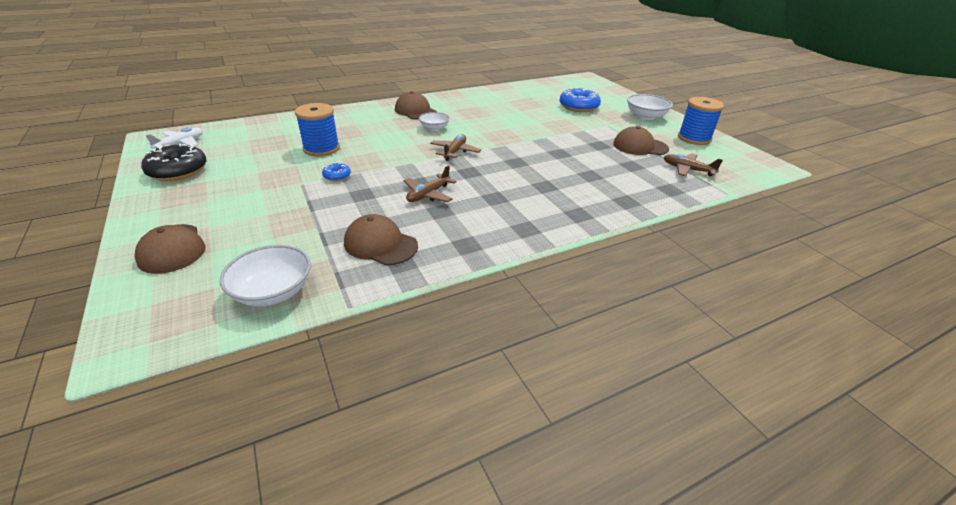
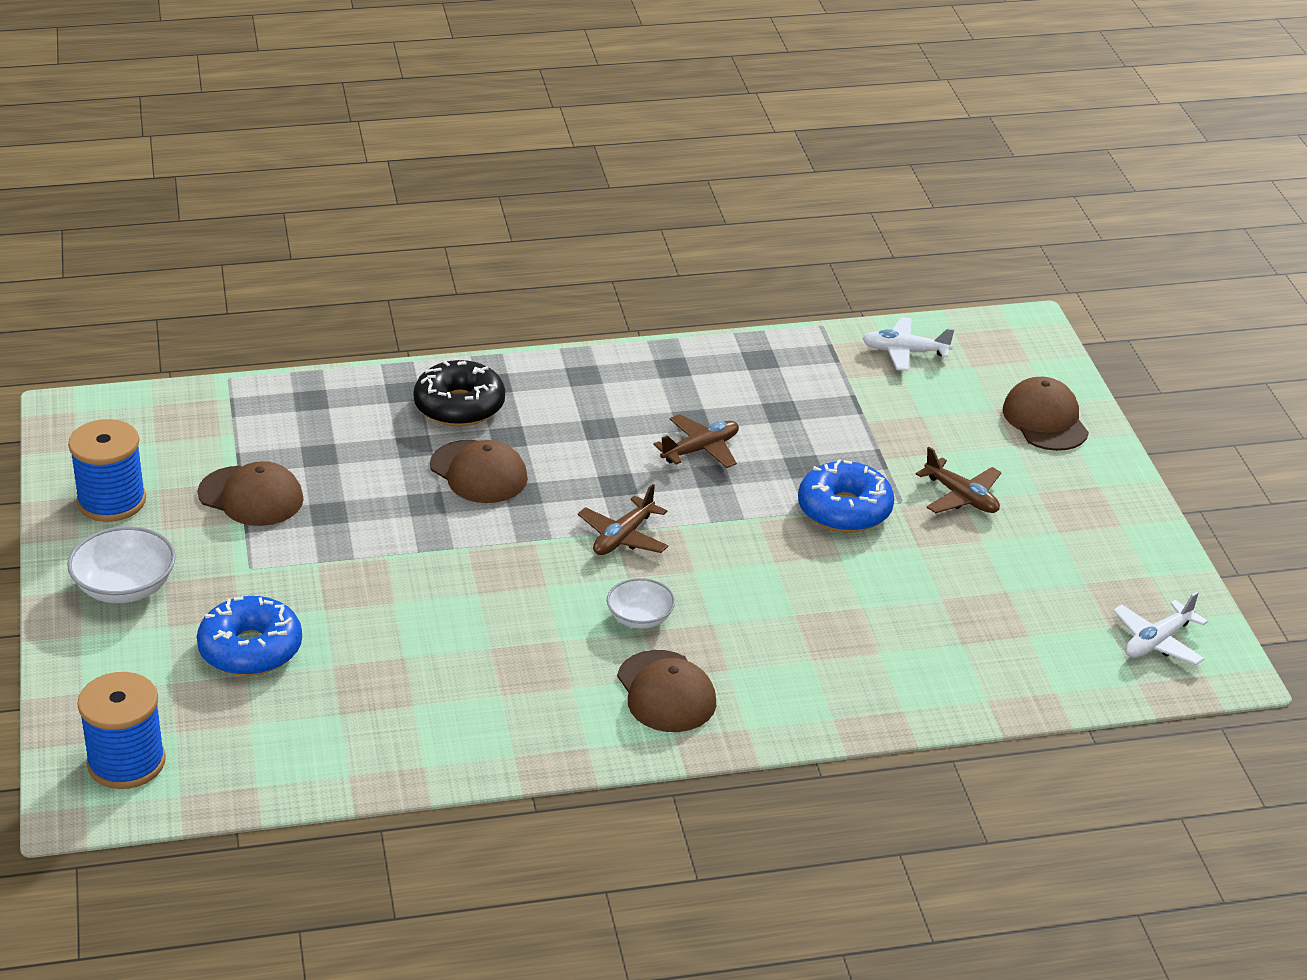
camera: 165 degrees left, 0 degrees up
black donut [141,144,207,181] -> black donut moved to [413,360,505,426]
white bowl [220,245,311,306] -> white plane [862,317,954,371]
blue spool [295,103,340,156] -> blue spool moved to [77,672,166,789]
blue donut [322,163,351,181] -> blue donut [798,459,894,533], size x2.02
brown cap [344,214,418,265] -> brown cap moved to [430,440,528,503]
brown plane [664,153,723,176] -> brown plane moved to [916,447,1001,513]

